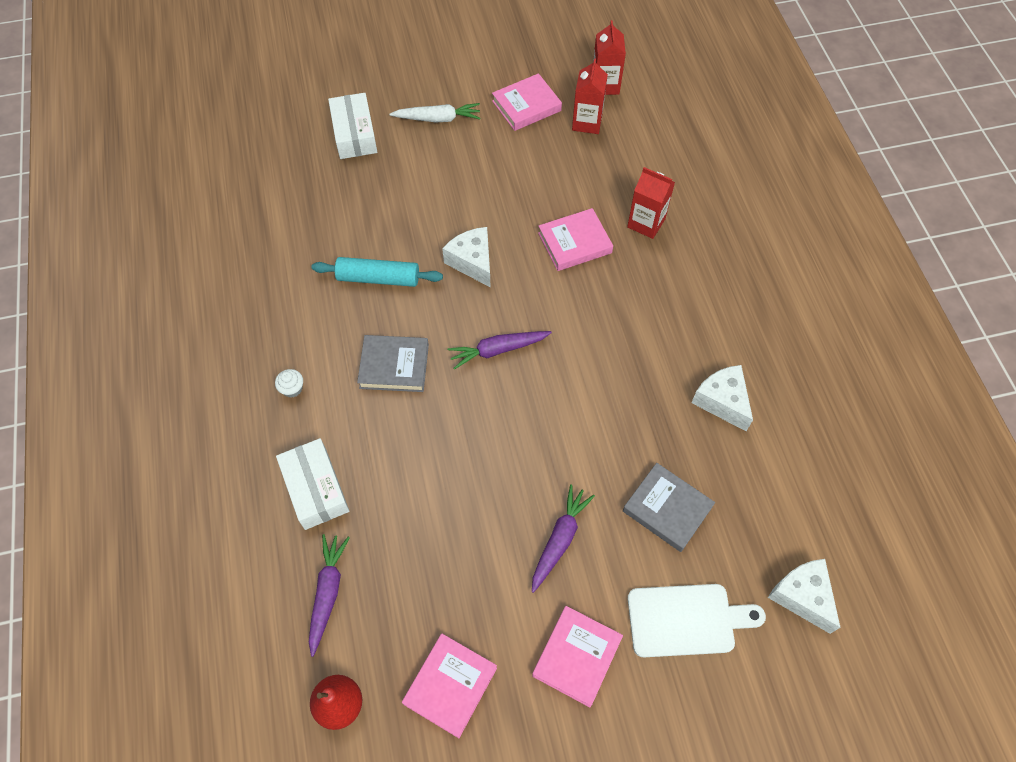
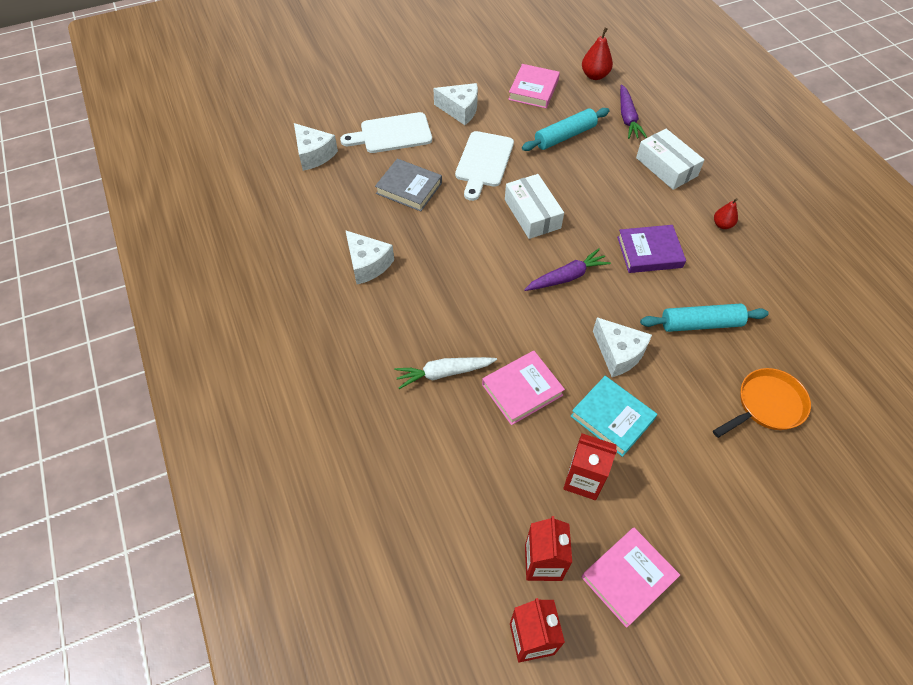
camera: 170 degrees right, 5 degrees down
white cupcake [275,369,303,398] -> red pear [714,198,738,229]
white box [328,93,377,159] -> white box moved to [505,174,564,239]
grey book [357,335,429,392] -> purple book [617,225,686,273]
white carrot [389,103,480,122] -> white carrot moved to [394,357,497,389]
purple carrot [532,484,595,593] -> white cutting board [455,131,514,201]
pink book [532,606,623,708] -> white cheese [434,83,478,125]
red carton [627,167,675,239] -> red carton moved to [563,433,617,500]
none -> turquoise rolling pin [522,108,609,151]
none -> turquoise book [571,376,657,457]
none -> orange pan [713,368,811,438]

